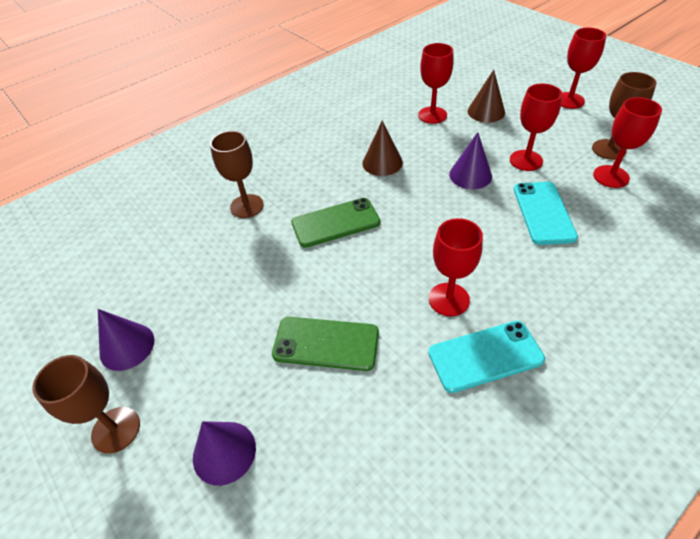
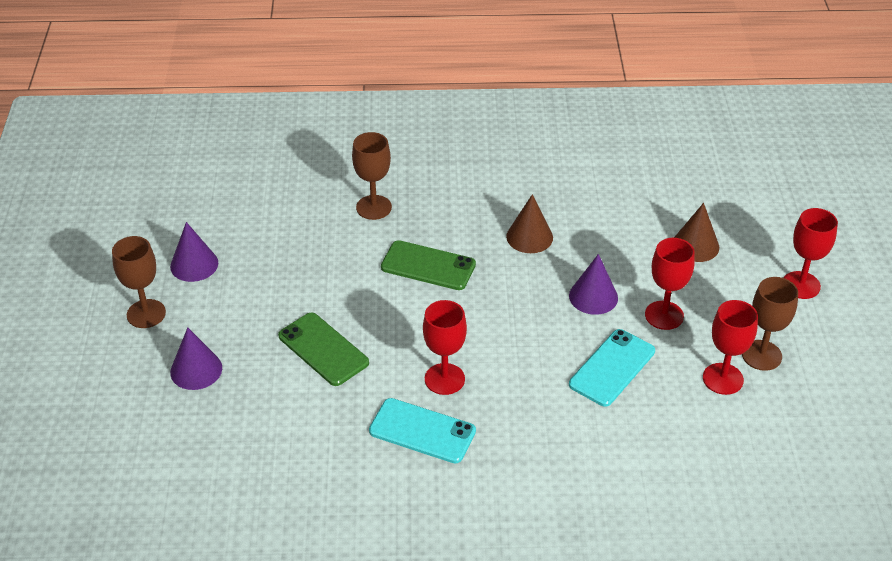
camera: 35 degrees right, 5 degrees down
red goblet [418,43,454,124] -> none

